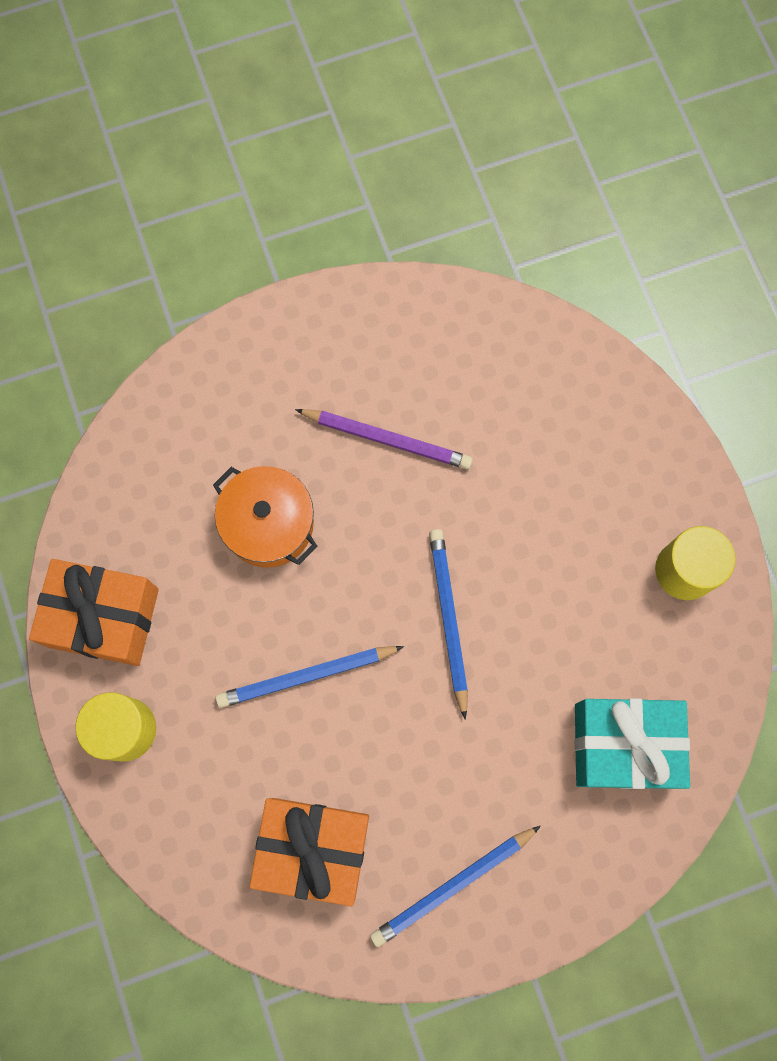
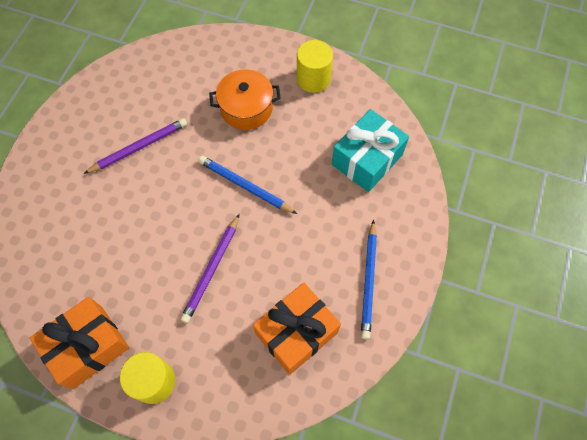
camera: 50 degrees left, 10 degrees down
orange pot [213,466,317,568] -> orange pot moved to [209,69,281,130]
blue pencil [215,646,404,708] -> purple pencil [180,214,240,323]

